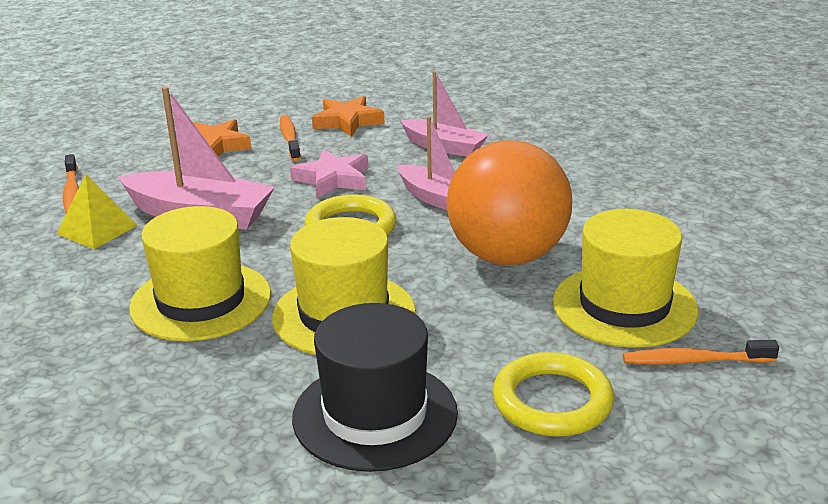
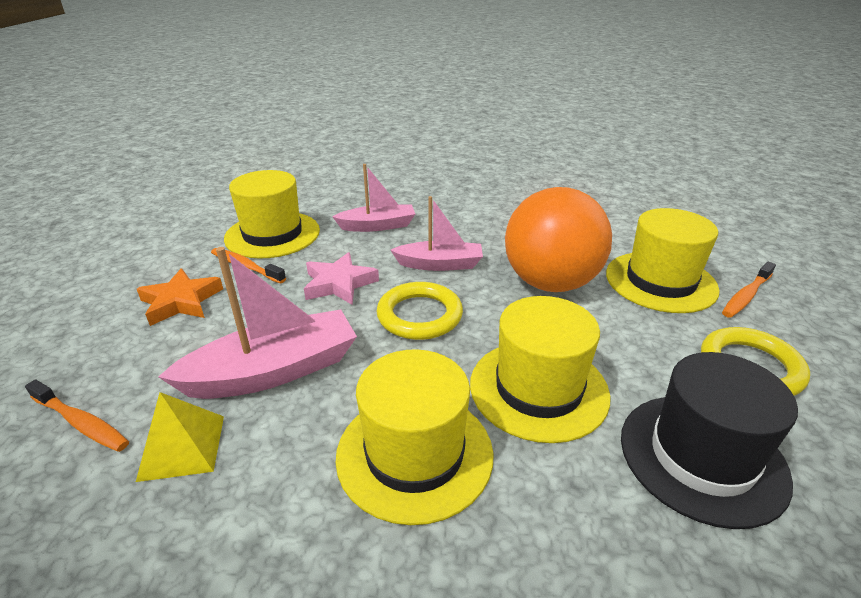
camera: 45 degrees left, 5 degrees up
orange star [312,96,385,137] -> yellow hat [224,170,320,258]

